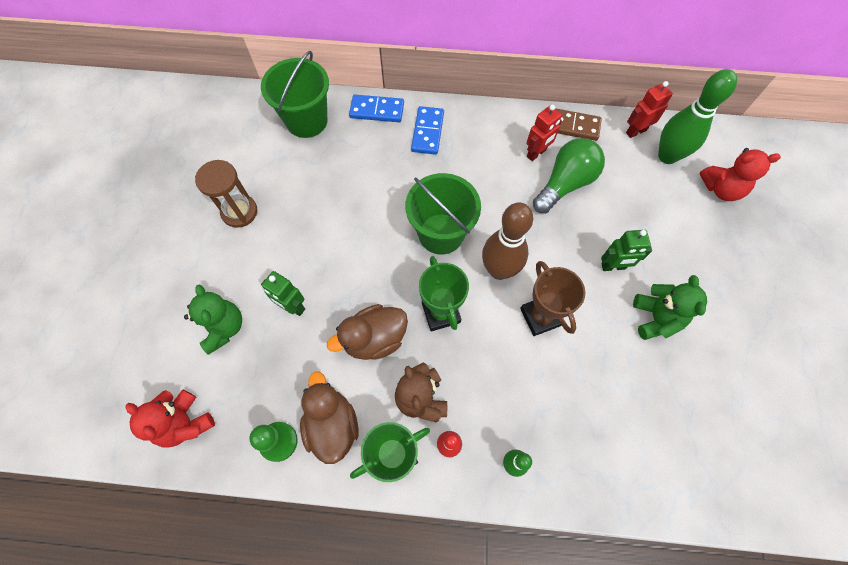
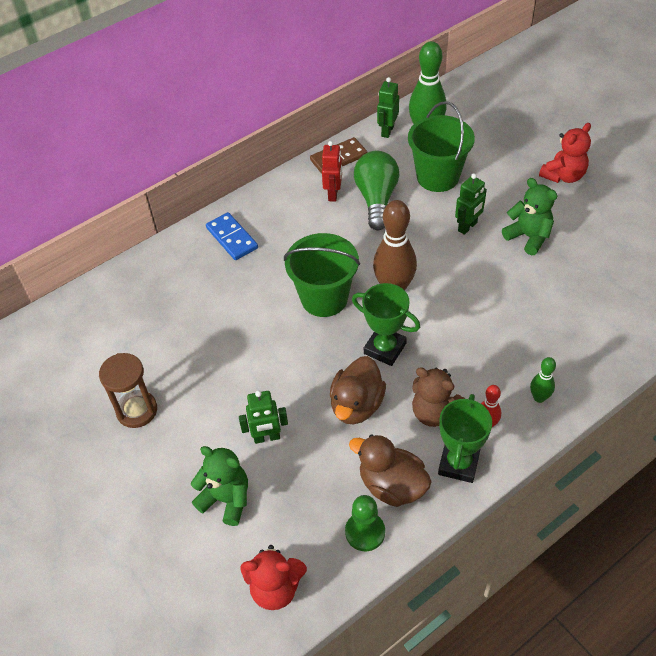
camera: 40 degrees left, 15 degrees down
green bucket [261,51,329,138] -> green bucket moved to [408,101,475,192]
blue domino [349,94,404,122] -> none
brown trophy [520,261,585,336] -> none
red robot [626,81,673,138] -> green robot [377,77,399,138]
red teddy bear [699,148,781,201] -> red teddy bear moved to [539,123,591,183]

